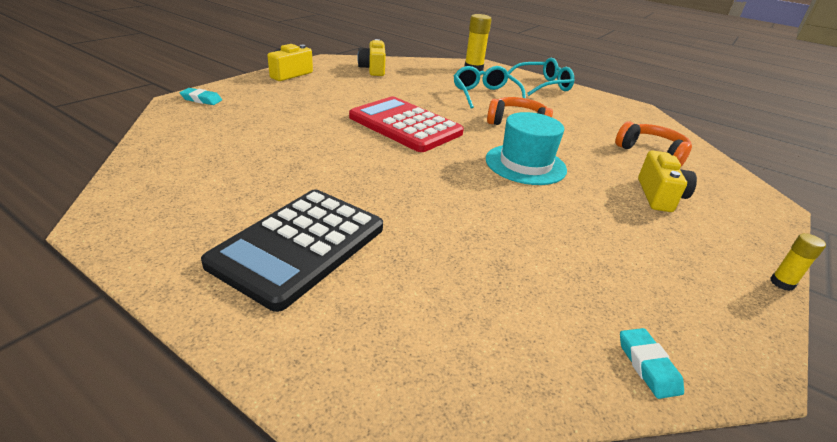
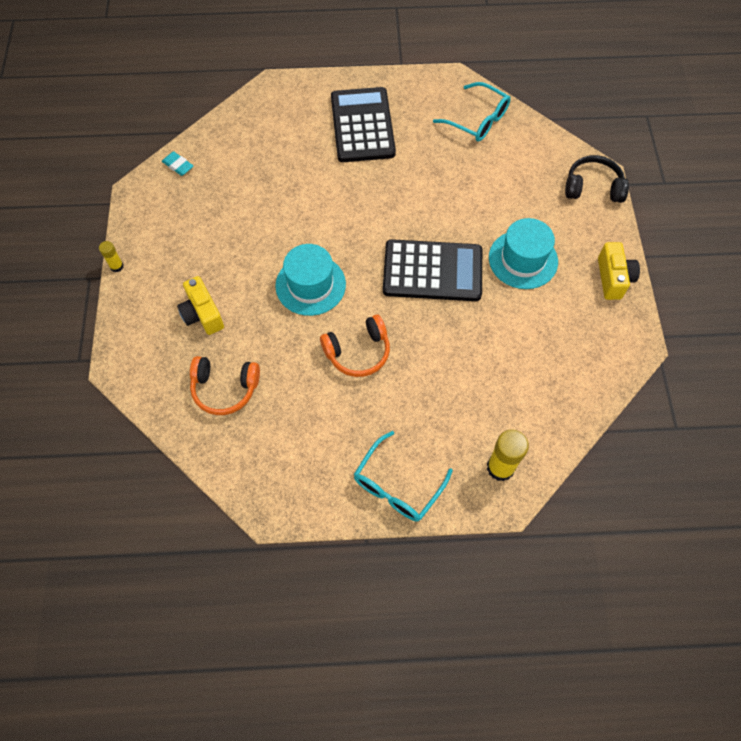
camera: 145 degrees right, 30 degrees up
turquoise eraser [180,88,222,105] -> black headphones [565,155,629,203]
red calculator [349,97,464,152] -> black calculator [383,239,482,301]
yellow camera [357,39,386,76] -> none
turquoise glasses [454,66,526,109] -> turquoise glasses moved to [433,82,511,142]
none -> turquoise hat [489,218,558,289]

